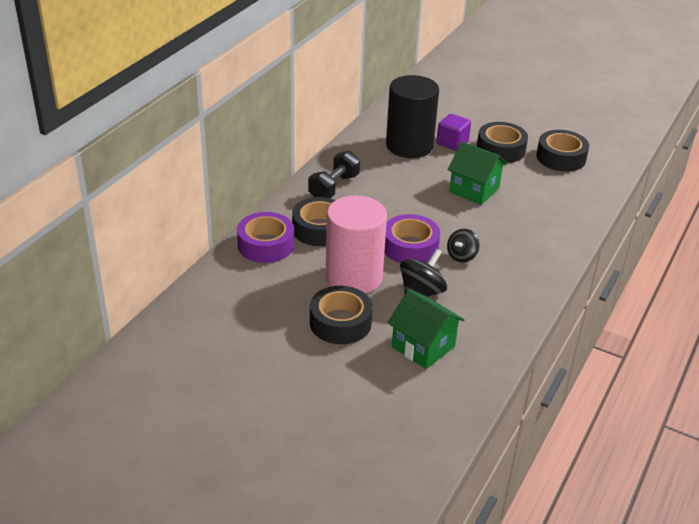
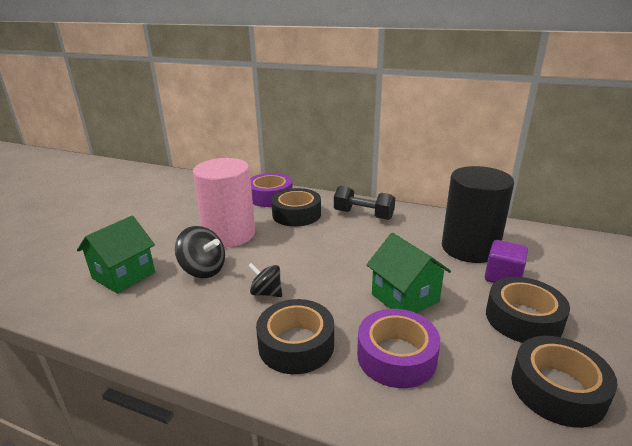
camera: 85 degrees right, 10 degrees down
black tape [310,286,373,344] -> black tape moved to [256,299,334,374]
purple tape [384,214,440,263] -> purple tape moved to [357,309,440,388]
green house [447,141,507,205] -> green house turned 60 degrees counterclockwise [366,233,451,313]

